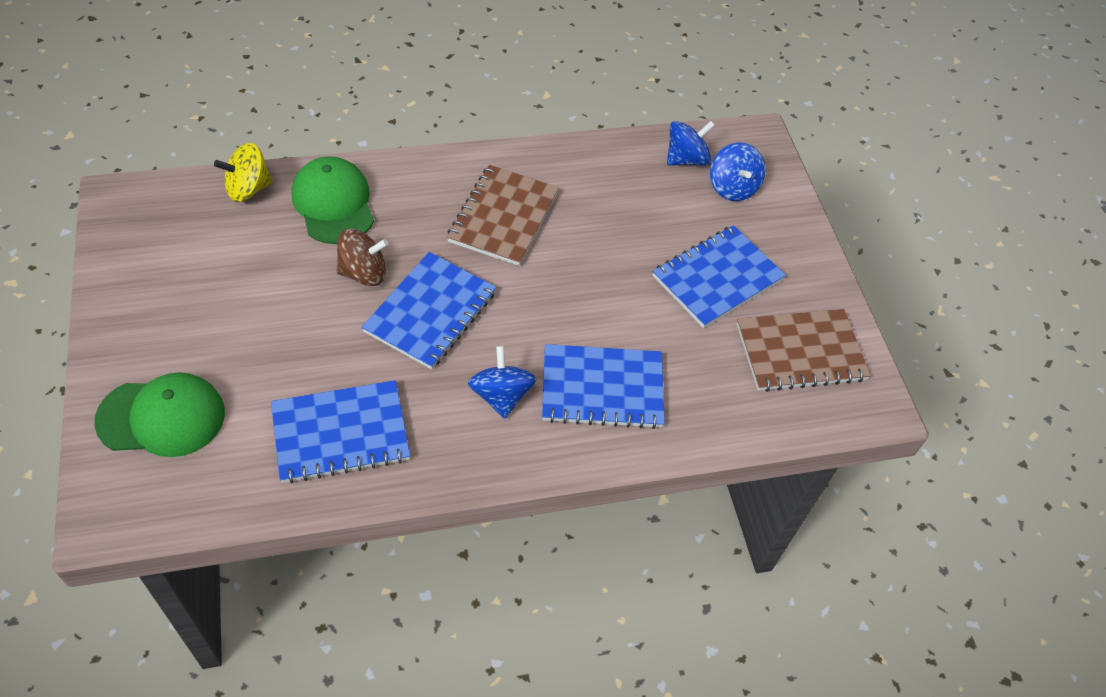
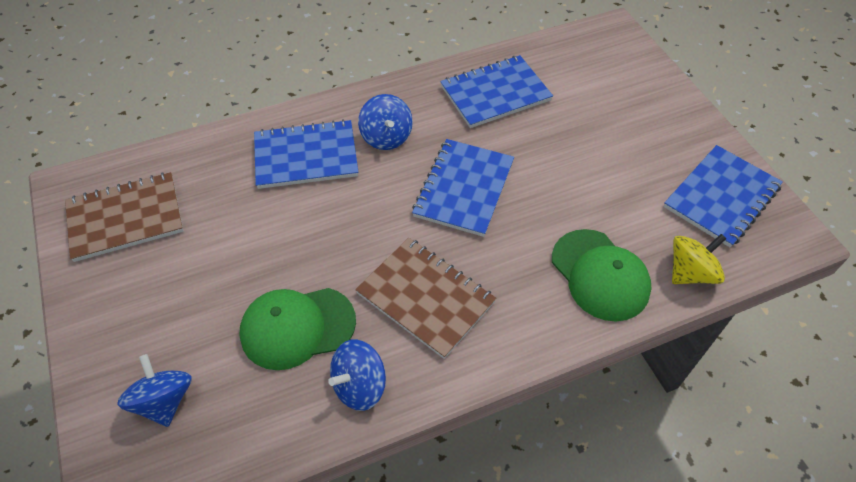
camera: 175 degrees right, 0 degrees up
green cap [94,373,225,457] -> green cap moved to [240,288,356,370]
brown spinning top [336,229,388,286] -> none
brown notebook [447,165,559,266] -> brown notebook turned 60 degrees counterclockwise [355,238,496,359]
blue notebook [652,225,786,328] -> blue notebook moved to [664,145,783,247]
blue spinning top [667,121,715,166] -> blue spinning top moved to [328,339,386,411]

